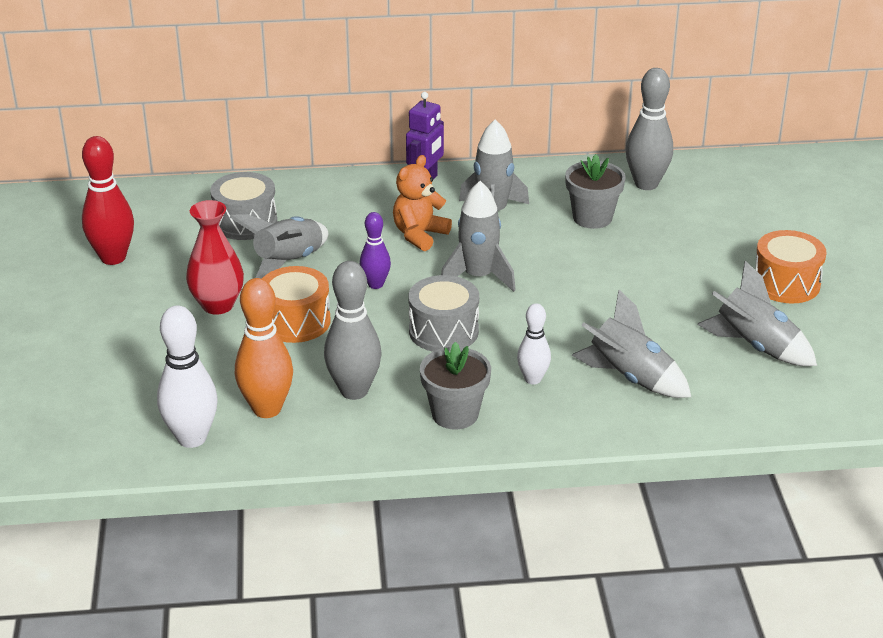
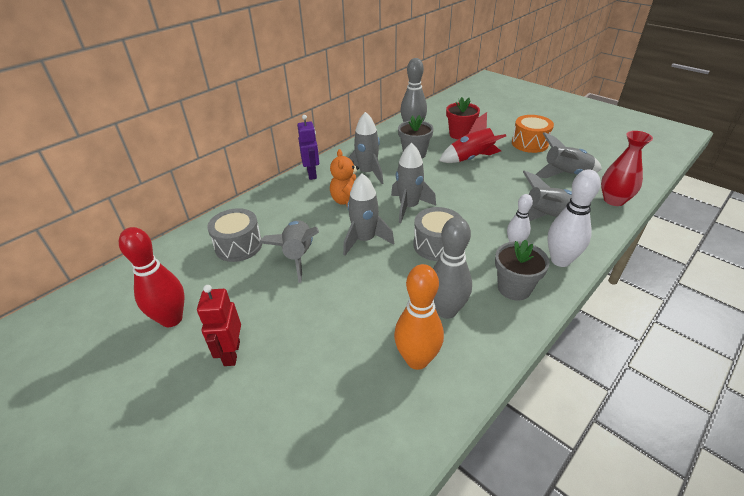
camera: 40 degrees left, 5 degrees up
white bowling pin [157,305,218,448] -> white bowling pin moved to [548,169,601,267]
red vase [186,200,244,315] -> red vase moved to [601,131,653,206]
orange drum [262,266,331,343] -> none
purple bowling pin [360,212,391,289] -> grey rocket [343,173,394,256]
none -> red robot [197,285,241,366]
none -> red rocket [439,112,506,163]
none -> red flower pot [446,97,480,139]

